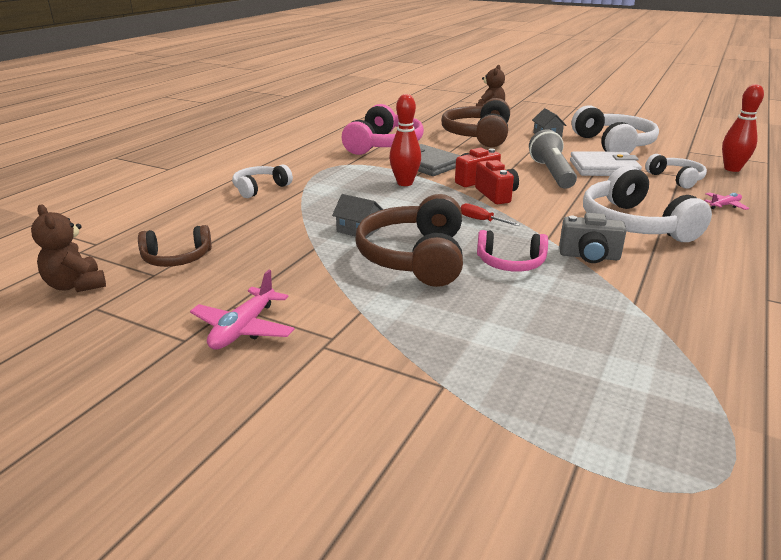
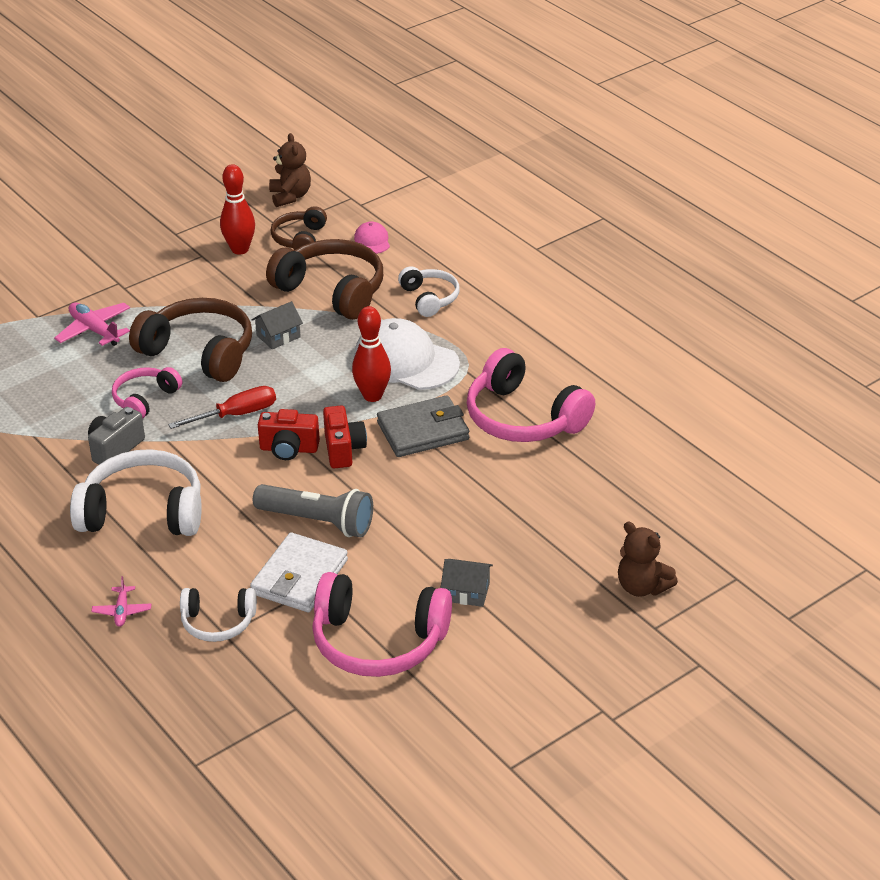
camera: 115 degrees right, 10 degrees up
brown teddy bear [31,205,106,292] -> brown teddy bear turned 90 degrees clockwise [269,133,311,207]
pink plane [190,270,295,350] -> pink plane moved to [54,302,130,346]
brown headphones [441,98,510,147] -> brown headphones moved to [266,239,383,320]
red screwdriver [460,203,520,226] -> red screwdriver [168,386,276,429], size x1.57
white headphones [572,105,659,154] -> pink headphones [312,572,452,677]
red bowling pin [722,84,764,172] -> red bowling pin moved to [220,164,255,255]
none -> pink cap [354,221,390,254]
none -> white cap [354,318,460,390]

